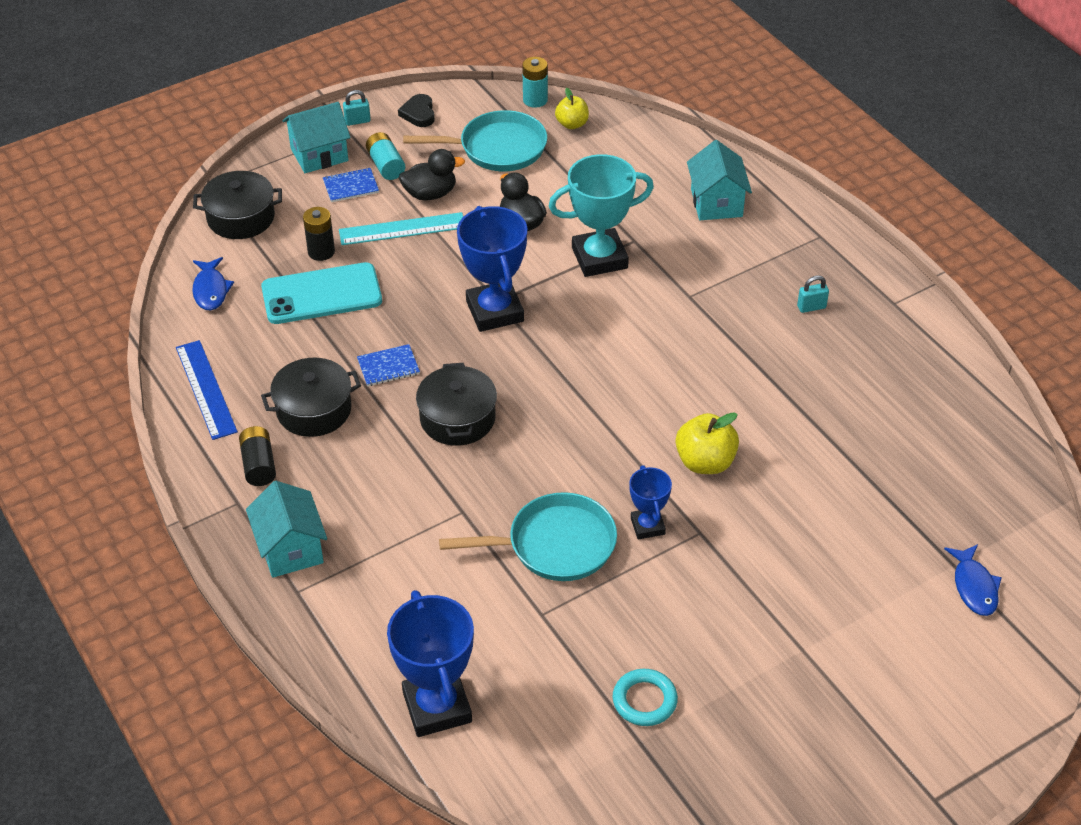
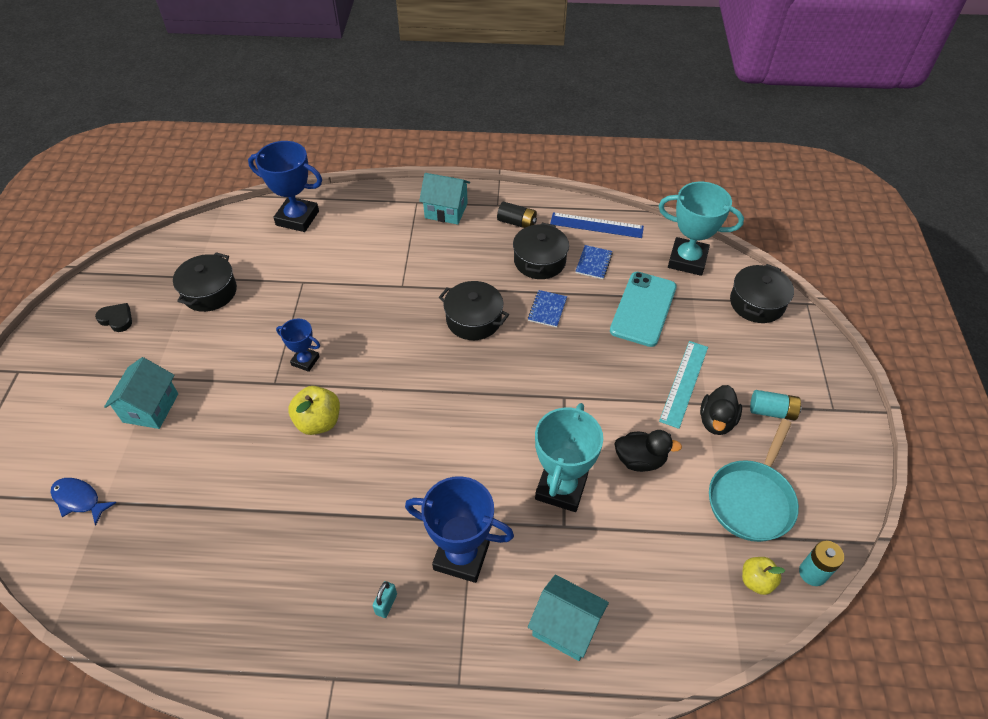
camera: 125 degrees right, 5 degrees up
blue fish [192,257,234,310] -> turquoise trophy [659,182,744,276]
turquoise house [282,102,350,173] -> turquoise house moved to [104,357,178,429]
black battery [303,207,335,261] -> none
blue notebook [323,168,379,202] -> blue notebook moved to [575,245,613,279]
turquoise padlock [343,90,371,126] -> none
black heart [398,94,435,127] -> black heart moved to [95,303,132,332]
turquoise pan [439,492,617,581] -> none
blue trophy [457,206,527,332] -> blue trophy moved to [405,476,514,583]
turquoise ring [613,669,678,726] -> black pot [173,252,237,312]

